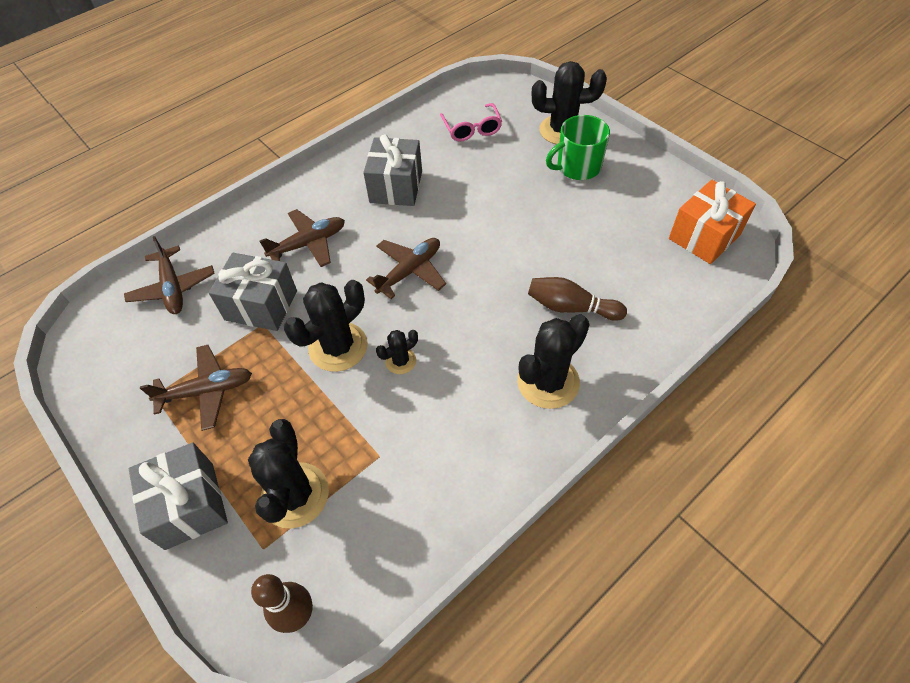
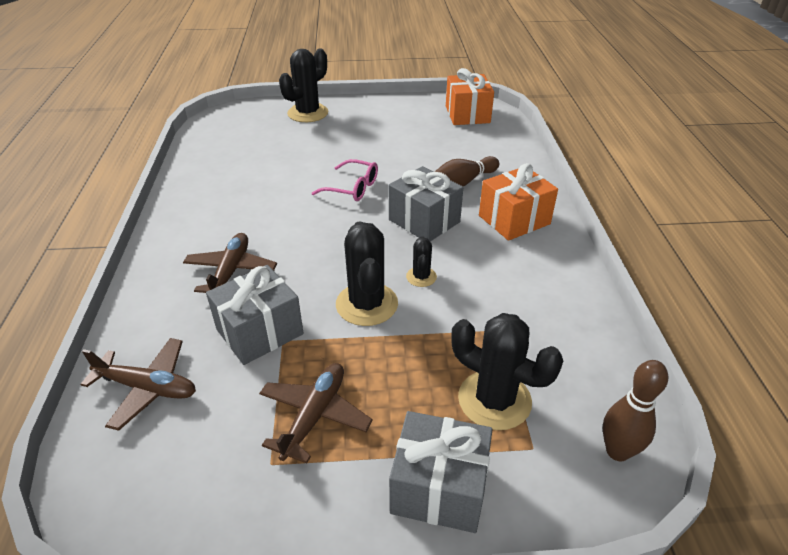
camera: 55 degrees left, 15 degrees down
grey gift [363,134,422,206] -> grey gift moved to [389,166,463,241]
brown plane [366,238,446,299] -> none
pink glasses [440,103,502,142] -> pink glasses moved to [312,159,378,201]
black cactus [517,314,590,409] -> orange gift [479,163,558,241]
green mug [546,115,610,180] -> none

